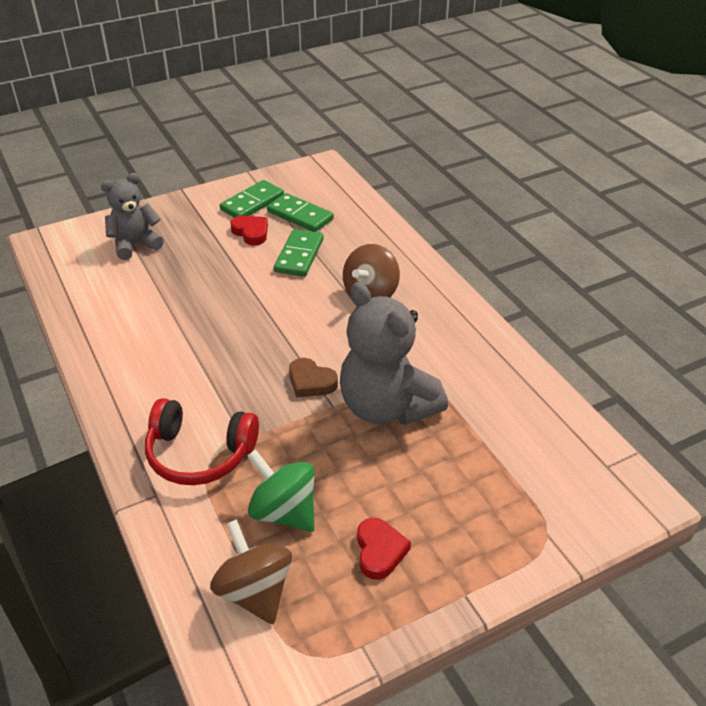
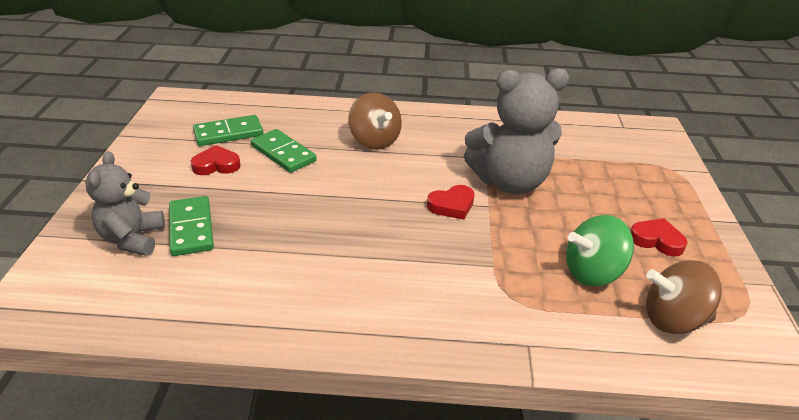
camera: 60 degrees left, 5 degrees down
red headphones [145,398,259,485] -> none
green domino [220,180,284,218] -> green domino moved to [169,196,214,256]
brown heart [289,358,338,398] -> red heart [427,185,475,220]

